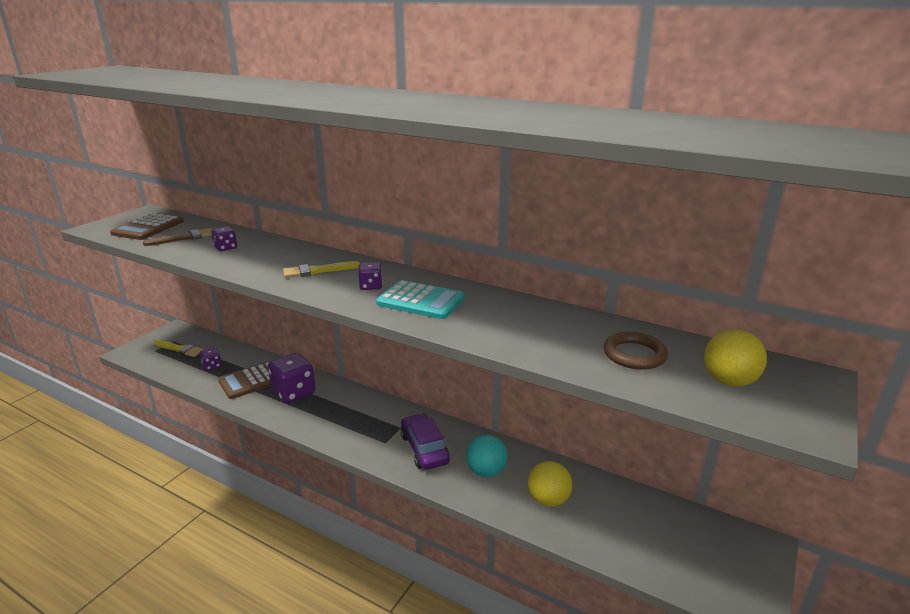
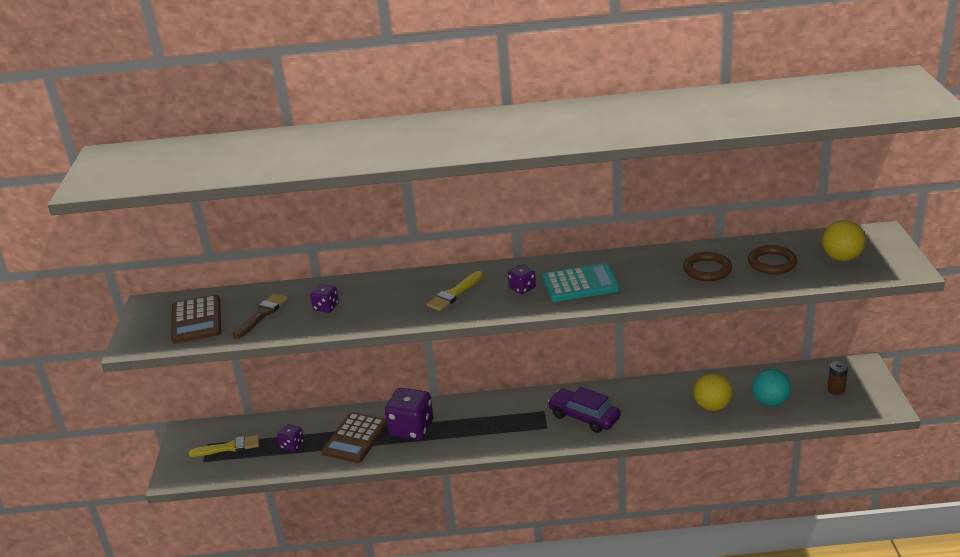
camera: 30 degrees left, 5 degrees up
turquoise ball [466,435,508,477] -> turquoise ball moved to [752,369,791,407]
none -> brown ring [683,252,732,281]
none -> brown battery [827,361,848,395]

